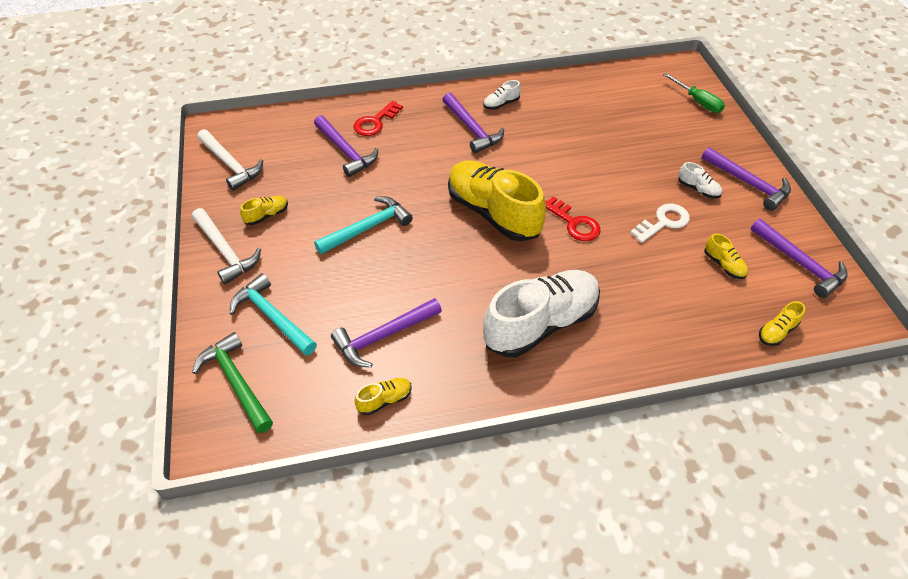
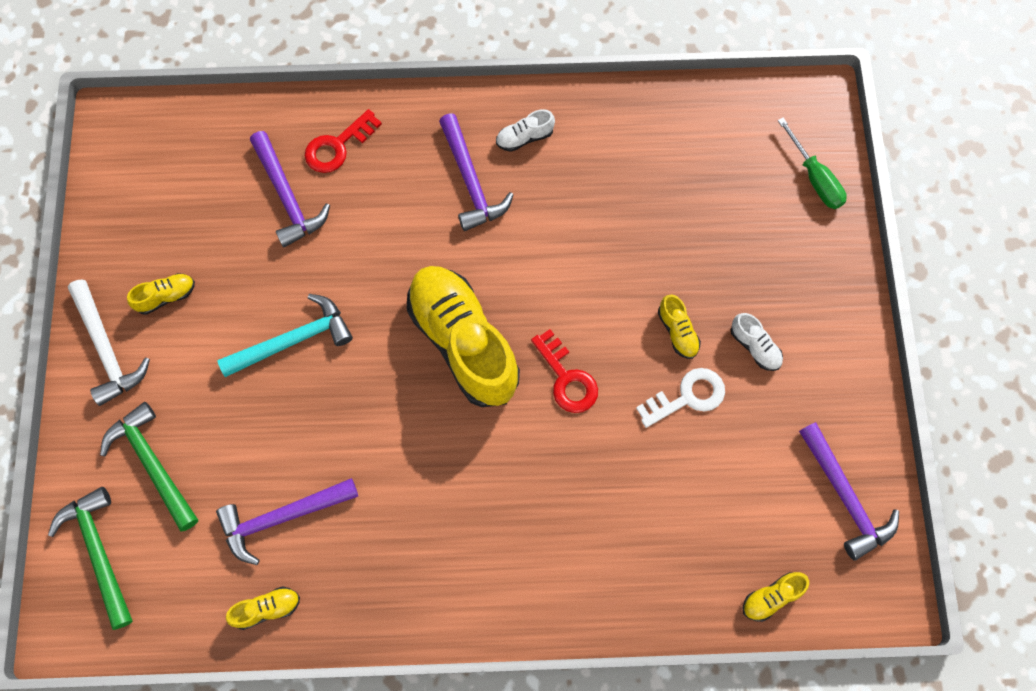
camera: 10 degrees right, 20 degrees up
white hammer [197,129,263,191] -> none
turquoise hammer [230,273,317,355] -> green hammer [100,402,198,532]
white shoe [483,270,600,357] -> none
purple hammer [702,147,791,211] -> none
yellow shoe [704,233,748,279] -> yellow shoe moved to [658,294,701,359]

